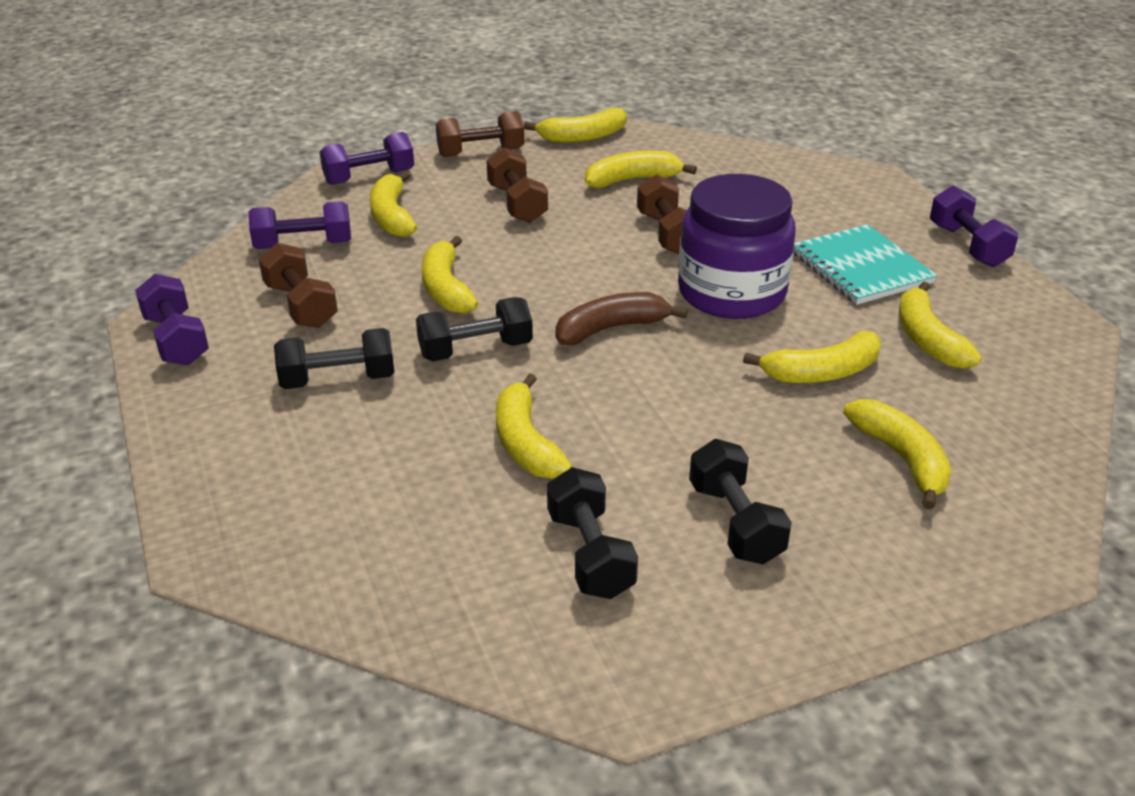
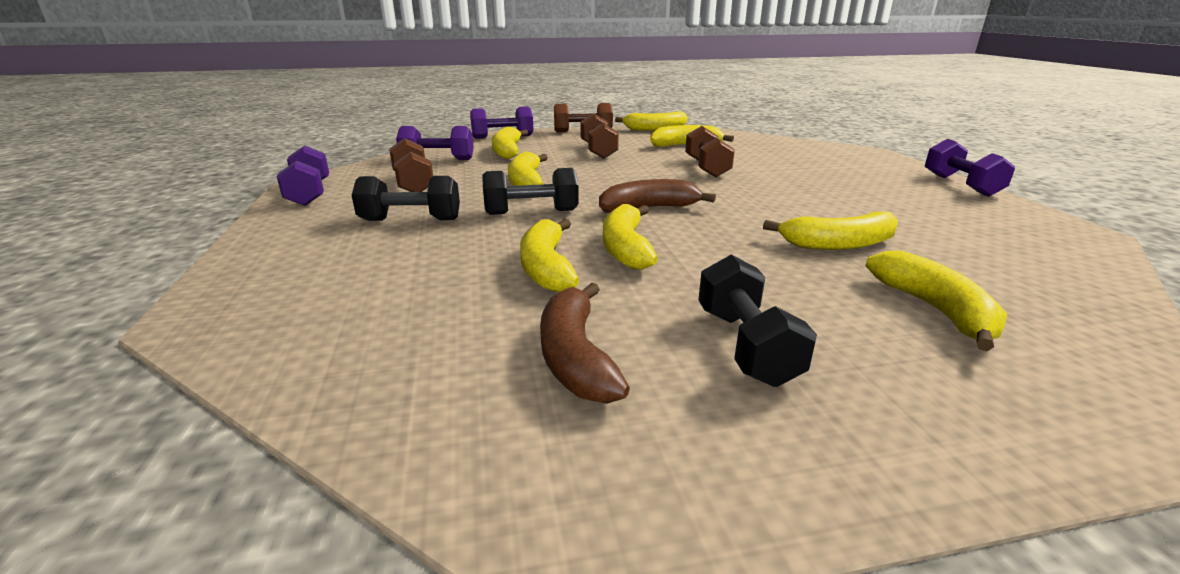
camera: 10 degrees right, 10 degrees down
black dumbbell [547,467,638,599] -> brown banana [540,283,630,404]
purple jar [678,174,796,319] -> none
turquoise notebook [794,224,937,305] -> none
yellow banana [899,281,982,369] -> yellow banana moved to [603,204,658,270]

